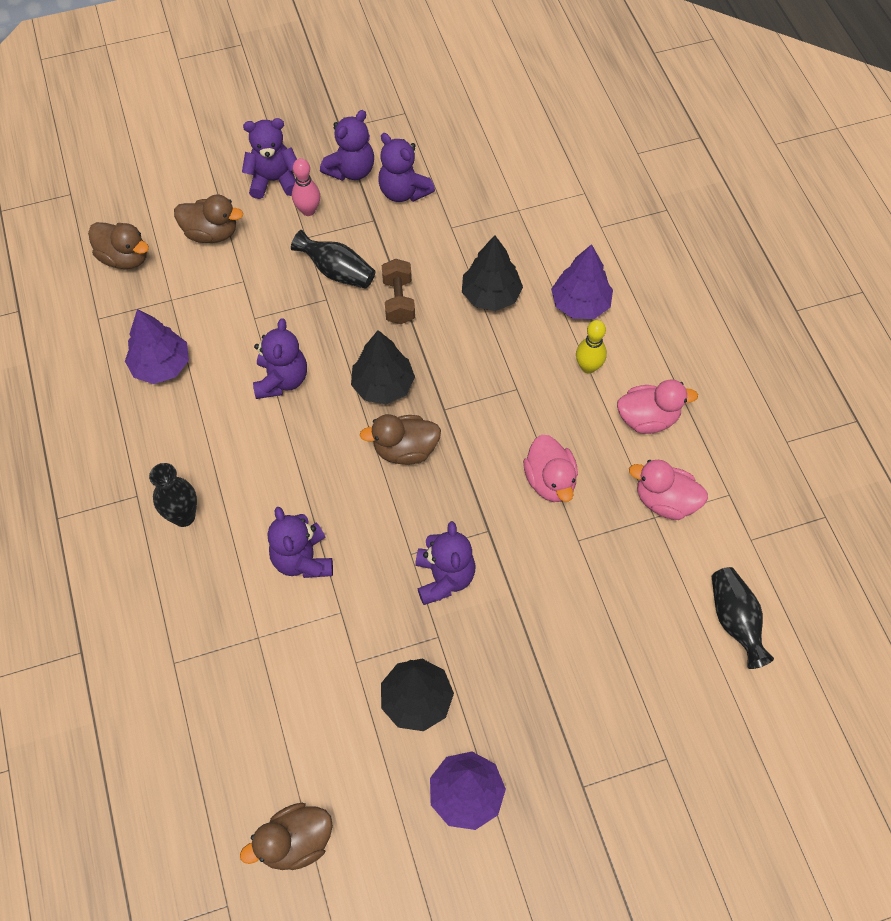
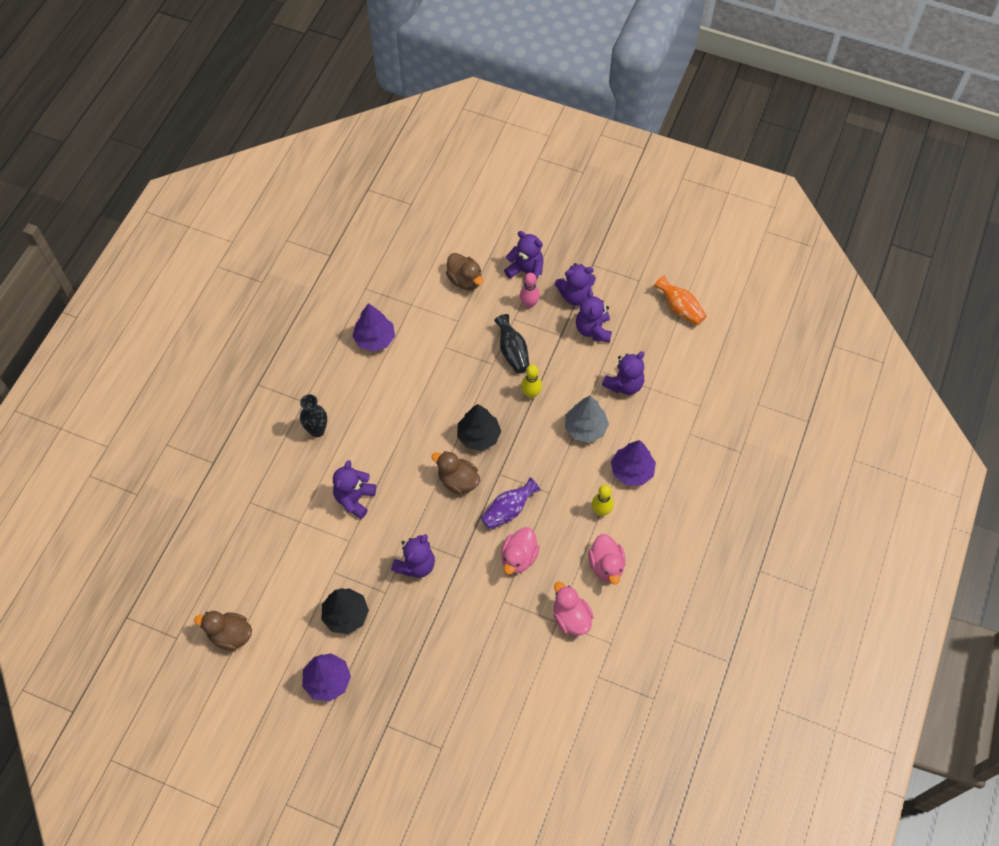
camera: 40 degrees right, 0 degrees up
brown duck [88,222,149,269] -> none
purple teddy bear [253,318,307,399] -> purple teddy bear moved to [602,351,644,395]
brown dumbbell [382,259,415,324] -> yellow bowling pin [521,365,542,398]
black tree [462,235,523,311] -> grey tree [565,396,609,443]
pink duck [617,379,698,434] -> pink duck turned 45 degrees clockwise [588,534,626,585]
black vase [711,567,774,669] -> none
none -> purple vase [481,477,541,530]
none -> orange vase [654,275,707,326]

